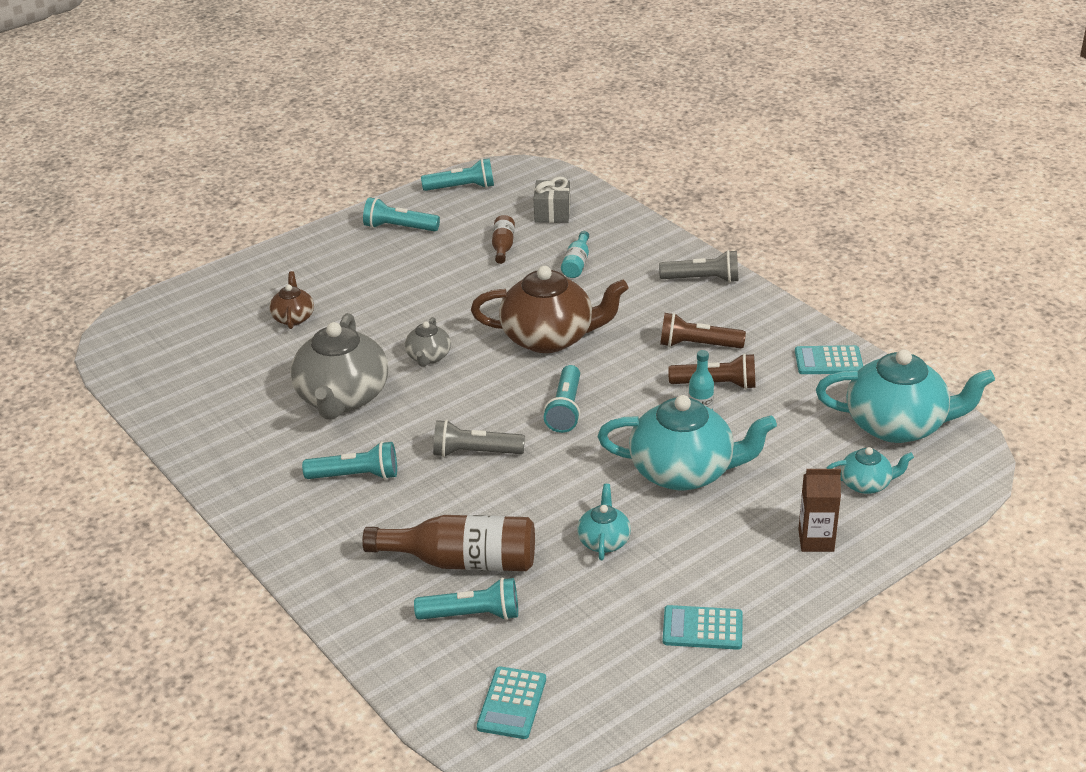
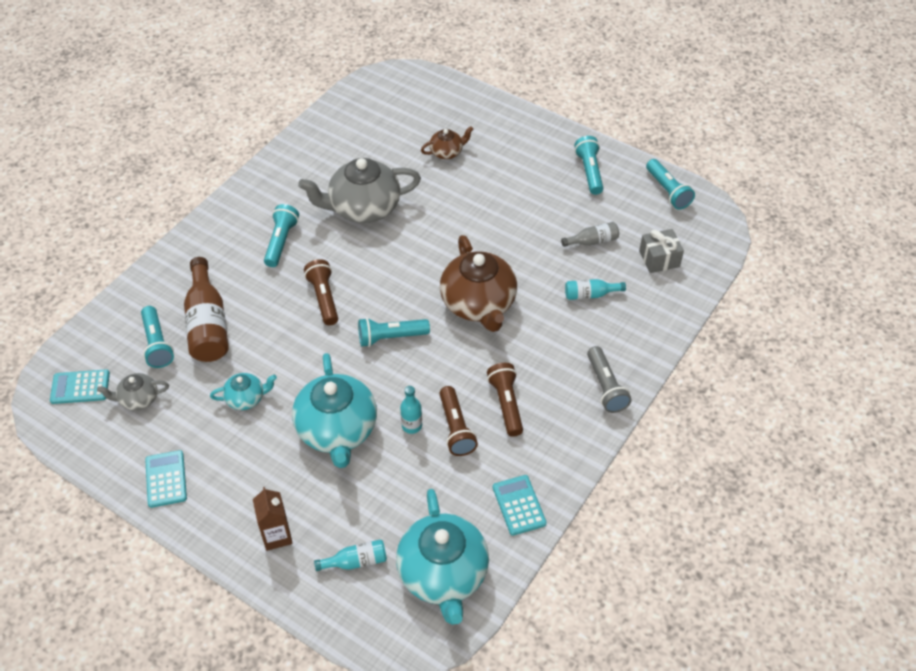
camera: 70 degrees right, 15 degrees up
turquoise flashlight [302,441,397,480] -> turquoise flashlight turned 150 degrees counterclockwise [264,204,299,267]
grey teapot [405,317,451,367] -> grey teapot moved to [97,373,169,410]
grey flashlight [433,419,525,457] -> brown flashlight [304,259,338,325]
brown bottle [492,215,515,264] -> grey bottle [561,222,619,247]
turquoise teapot [826,447,914,494] -> turquoise bottle [314,539,387,571]

